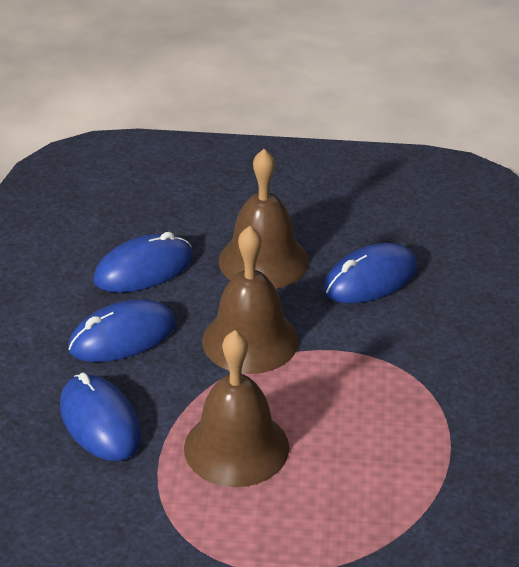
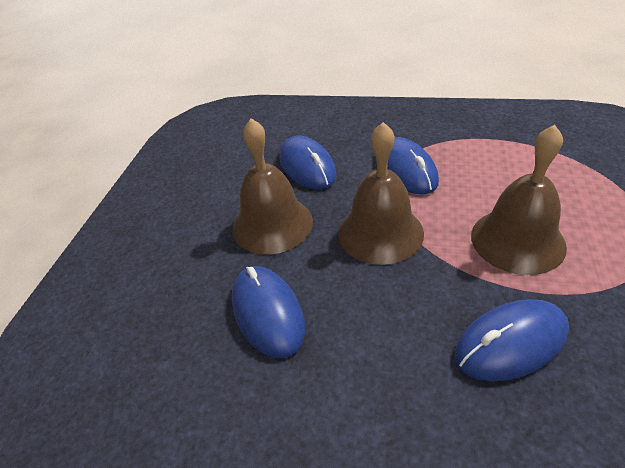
camera: 80 degrees left, 5 degrees up
blue mouse [68,299,176,362] -> blue mouse moved to [376,137,439,195]

